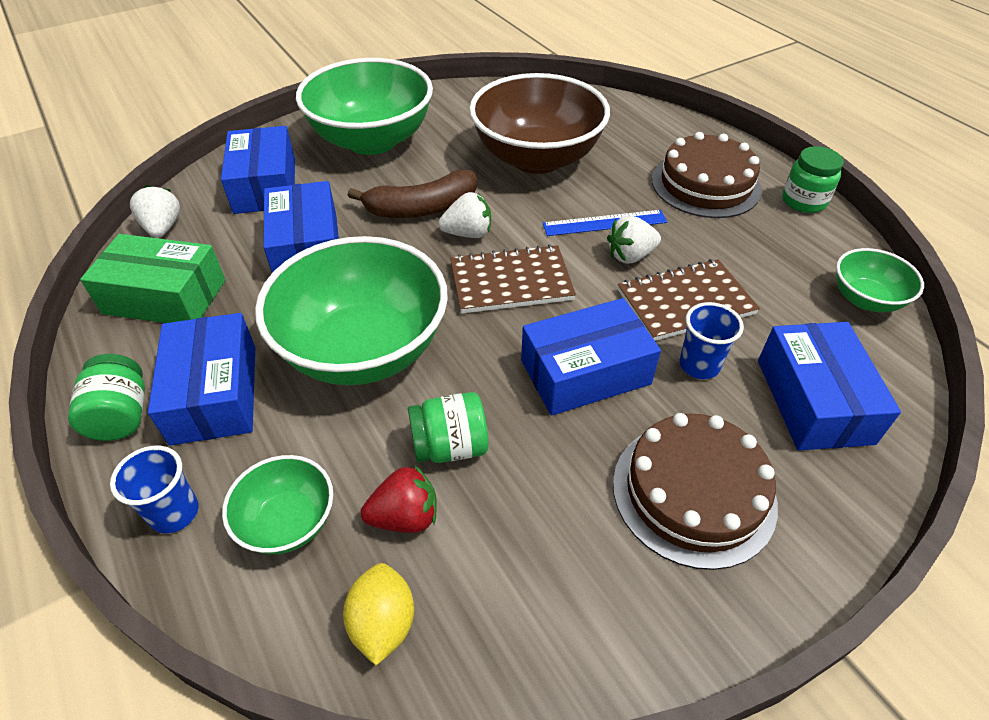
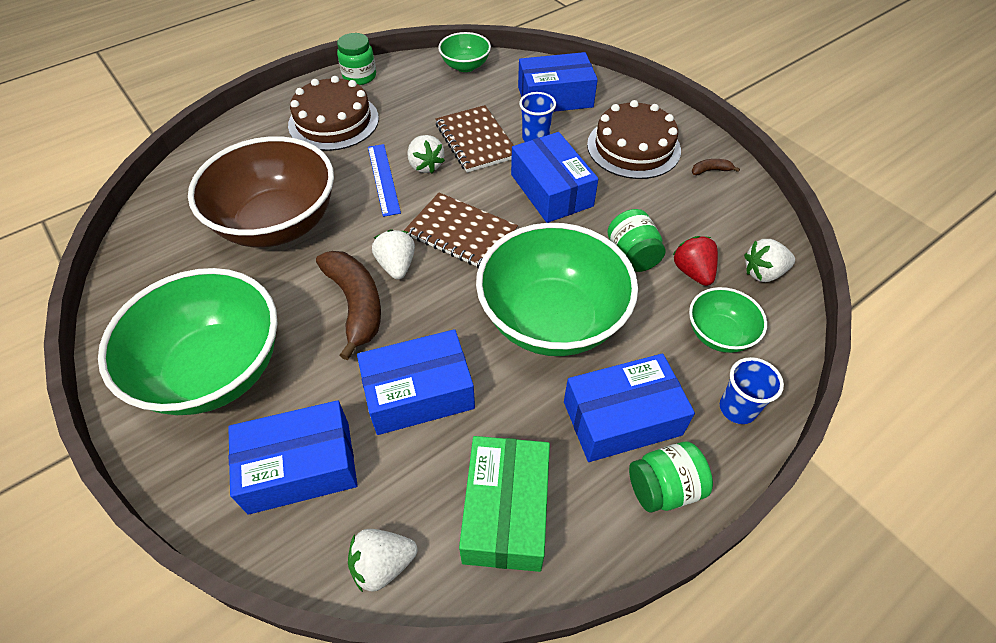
camera: 95 degrees left, 5 degrees up
yellow lemon [343,563,414,665] -> white strawberry [744,239,795,282]
brown notebook [450,244,576,313] -> brown notebook turned 45 degrees counterclockwise [404,193,518,268]
none -> brown banana [692,159,740,175]

